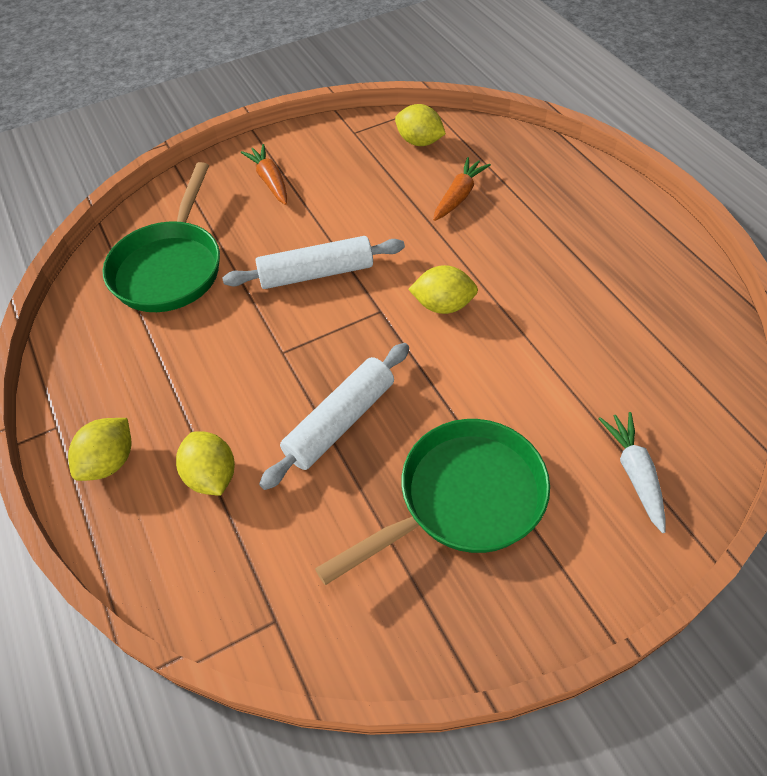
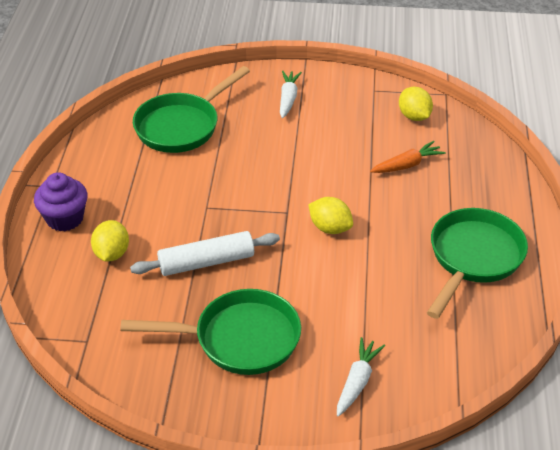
camera: 30 degrees right, 10 degrees down
yellow lemon [68,418,131,481] -> purple cupcake [34,172,88,231]
white rolling pin [222,236,405,289] -> none
orange carrot [241,144,287,205] -> white carrot [280,71,302,118]
none -> green pan [427,208,528,319]

